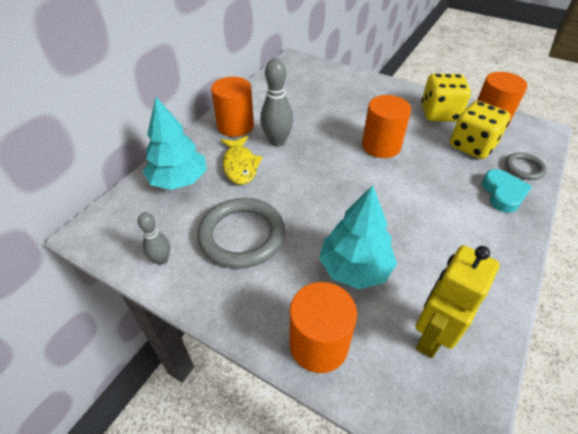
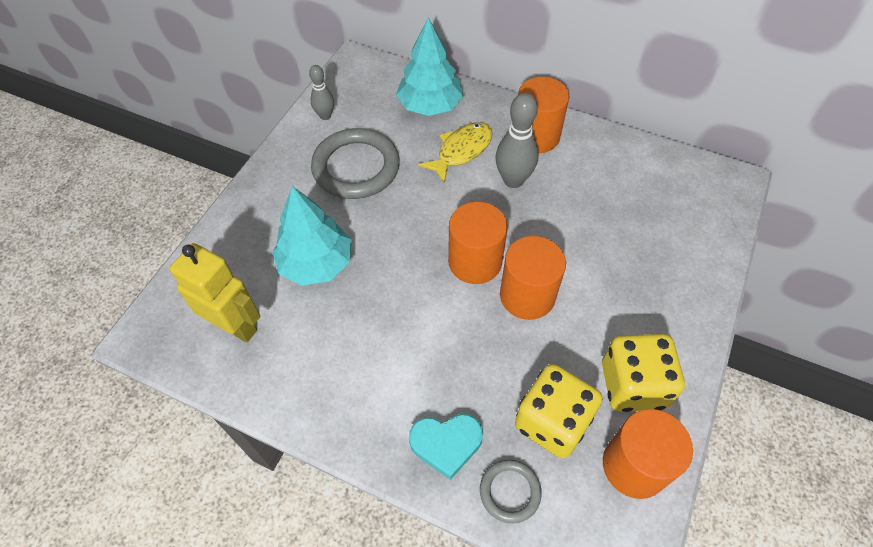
camera: 85 degrees right, 10 degrees up
yellow fish [221,136,263,185] -> yellow fish turned 150 degrees clockwise [418,122,492,184]
orange cylinder [290,282,357,373] -> orange cylinder moved to [448,202,508,284]

